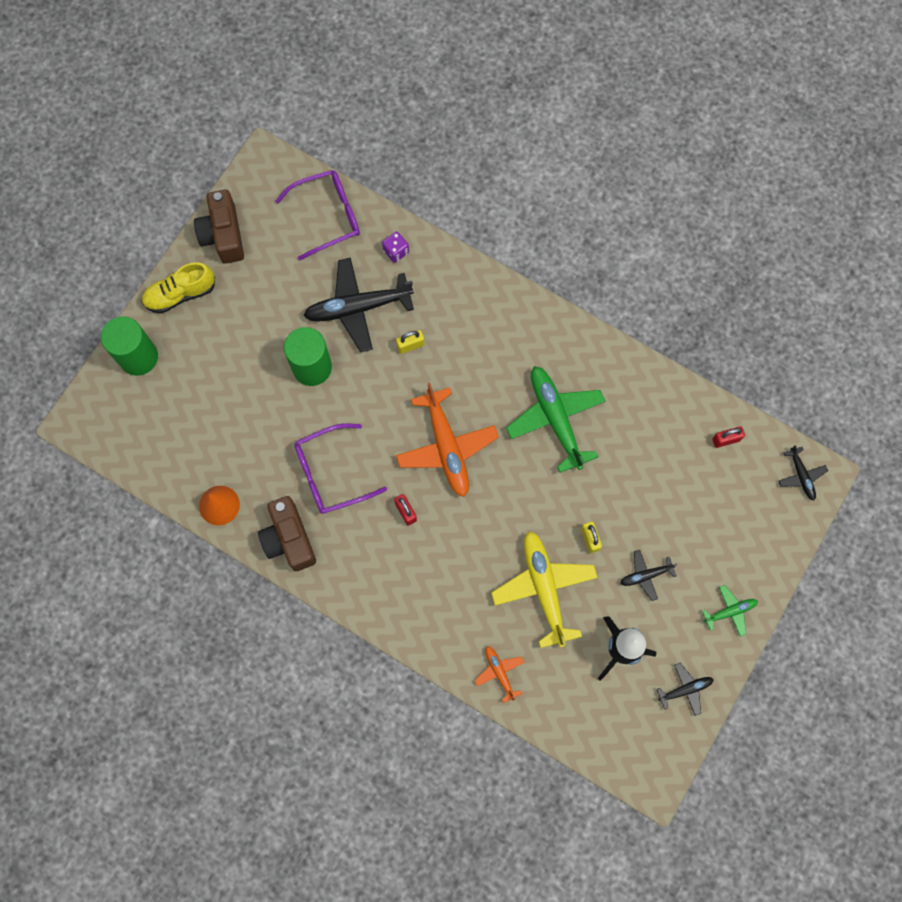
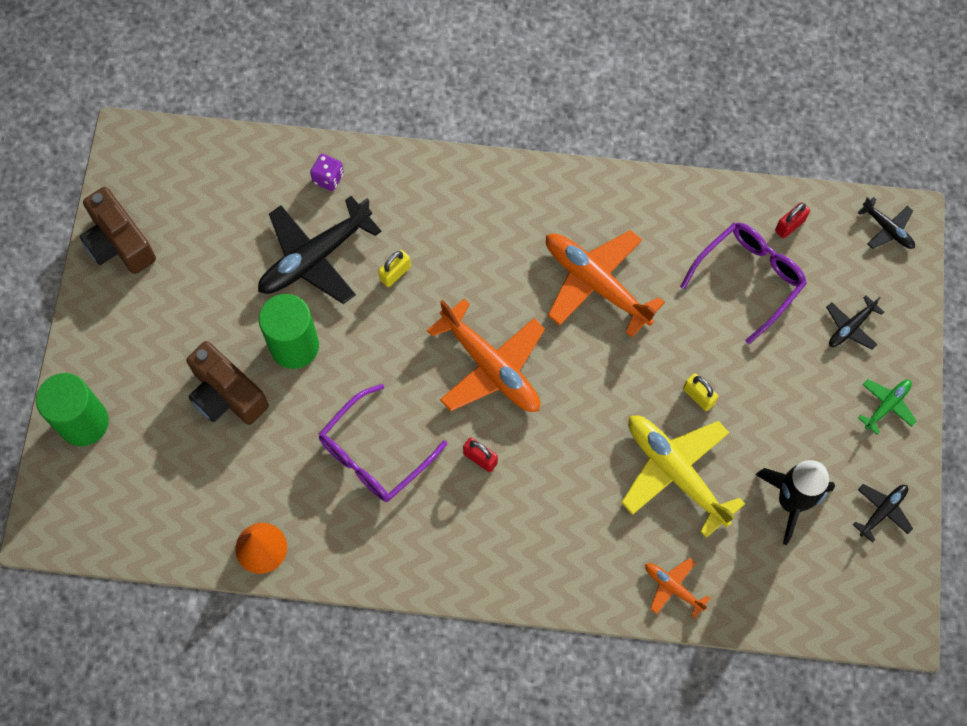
camera: 25 degrees left, 5 degrees down
yellow shoe [141,262,215,314] -> none
brown camera [258,496,316,571] -> brown camera moved to [186,341,269,425]
purple glasses [276,170,360,260] -> purple glasses moved to [680,223,807,344]
green plane [506,366,605,473] -> orange plane [546,230,665,338]
black plane [620,550,677,601] -> black plane moved to [826,295,884,350]

